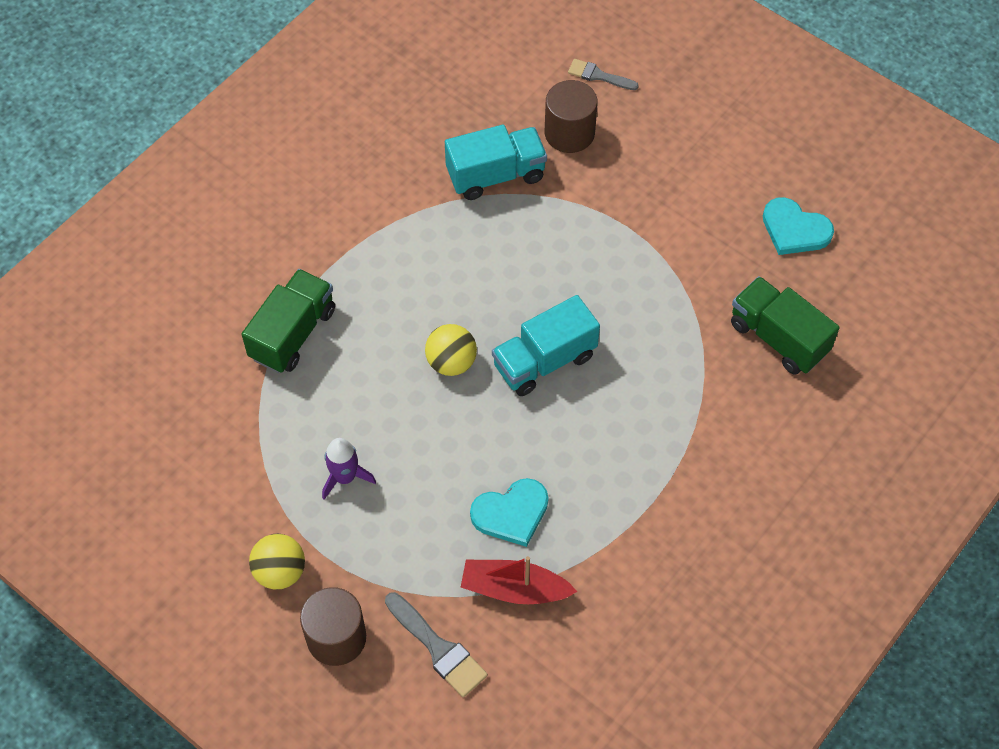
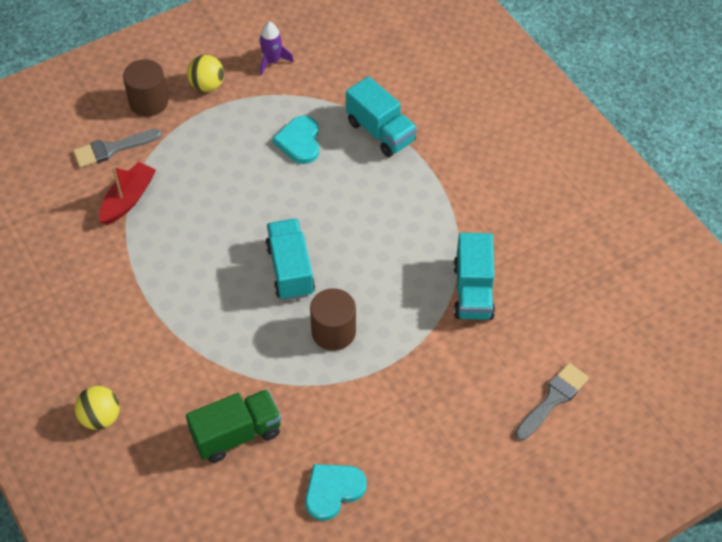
camera: 110 degrees right, 5 degrees down
green truck [242,269,335,373] -> turquoise truck [346,76,417,157]
purple rocket [322,438,376,500] -> purple rocket moved to [259,22,294,76]
yellow ball [425,324,477,376] -> yellow ball moved to [75,386,120,430]
turquoise heart [470,478,549,547] -> turquoise heart moved to [272,116,319,164]
brown cylinder [545,80,598,153] -> brown cylinder moved to [310,288,356,351]
grey brush [568,59,639,90] -> grey brush [515,363,589,440], size x1.51

